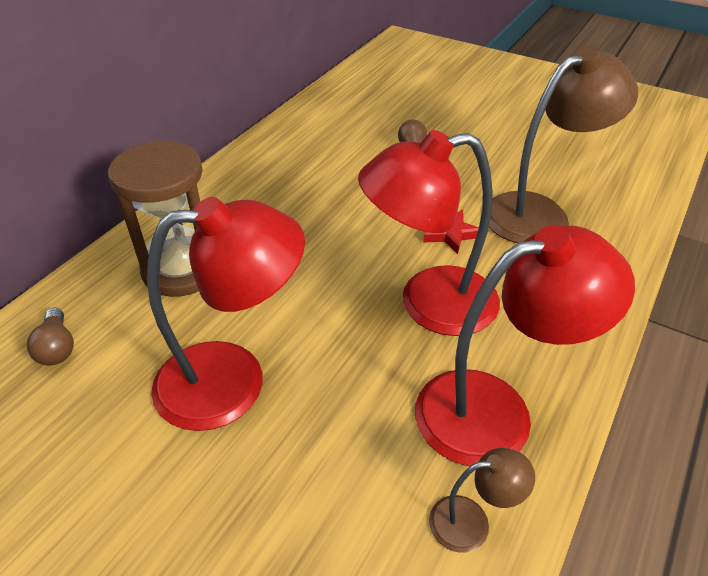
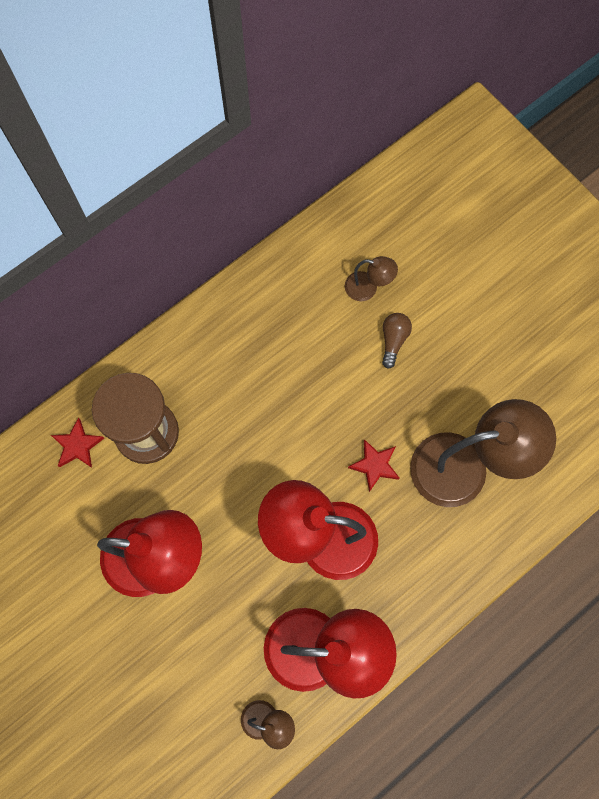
camera: 20 degrees right, 30 degrees up
brown light bulb [27,308,74,366] -> none
none -> red star [51,418,104,468]
none -> brown lamp [345,256,398,301]

